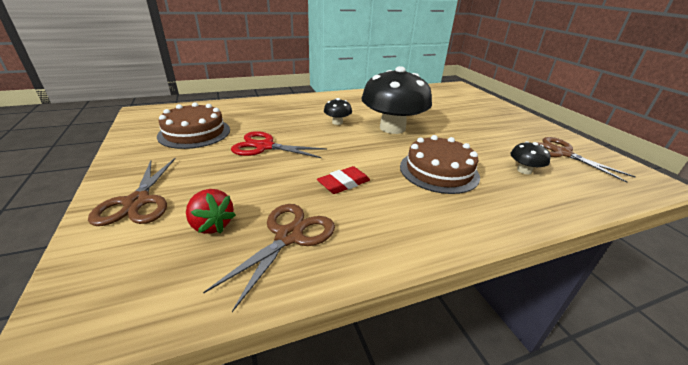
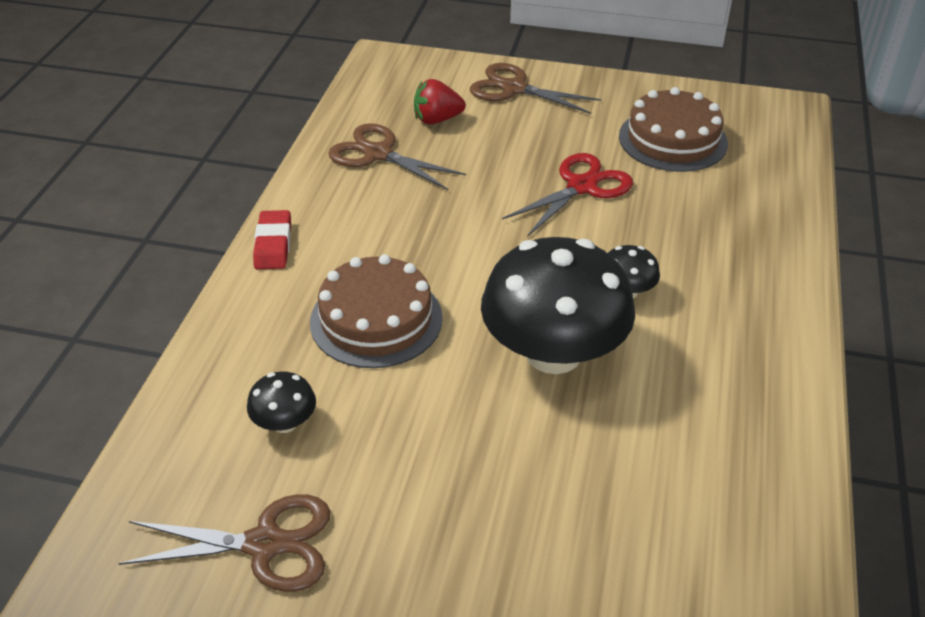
camera: 125 degrees right, 10 degrees up
brown scissors [203,204,335,312] -> brown scissors turned 150 degrees clockwise [328,123,466,190]
red eraser [317,166,370,194] -> red eraser moved to [253,210,291,269]

